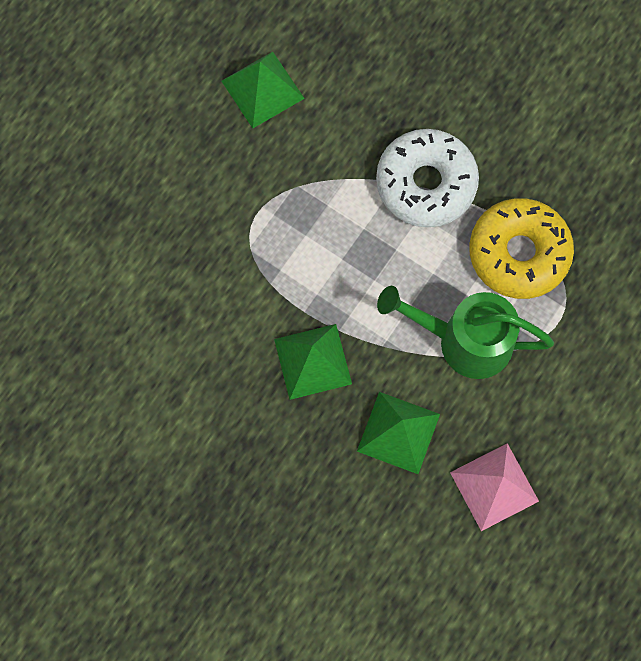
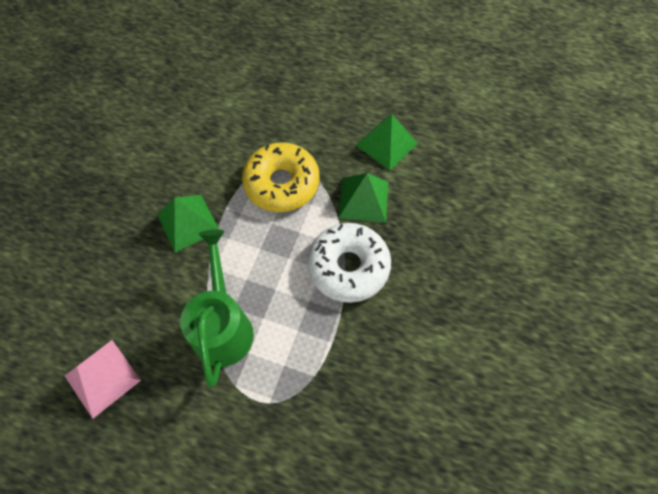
camera: 75 degrees right, 10 degrees down
green pyramid [357,392,440,474] -> green pyramid moved to [338,173,389,223]
yellow donut [469,198,574,299] -> yellow donut moved to [242,142,320,212]

